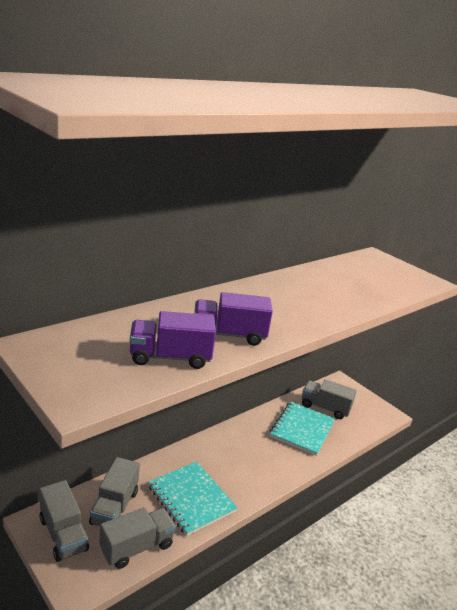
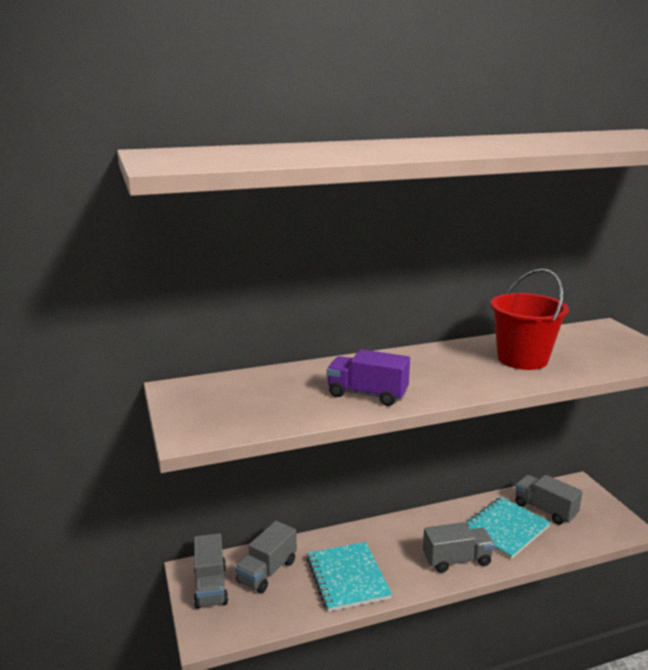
camera: 25 degrees right, 5 degrees down
grey truck [100,507,176,569] -> grey truck moved to [423,522,495,573]
purple truck [130,311,216,369] -> none
none -> red bucket [490,268,569,370]

